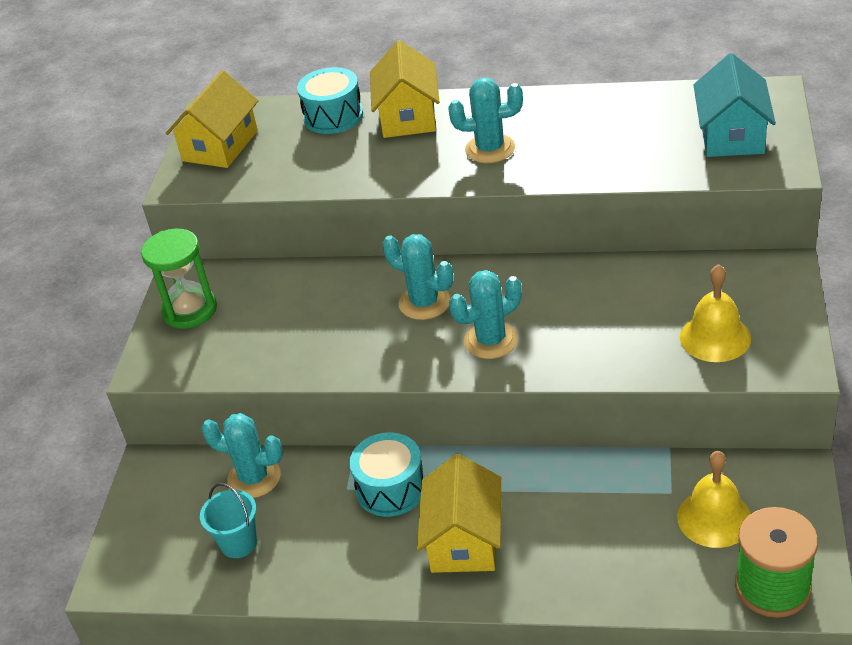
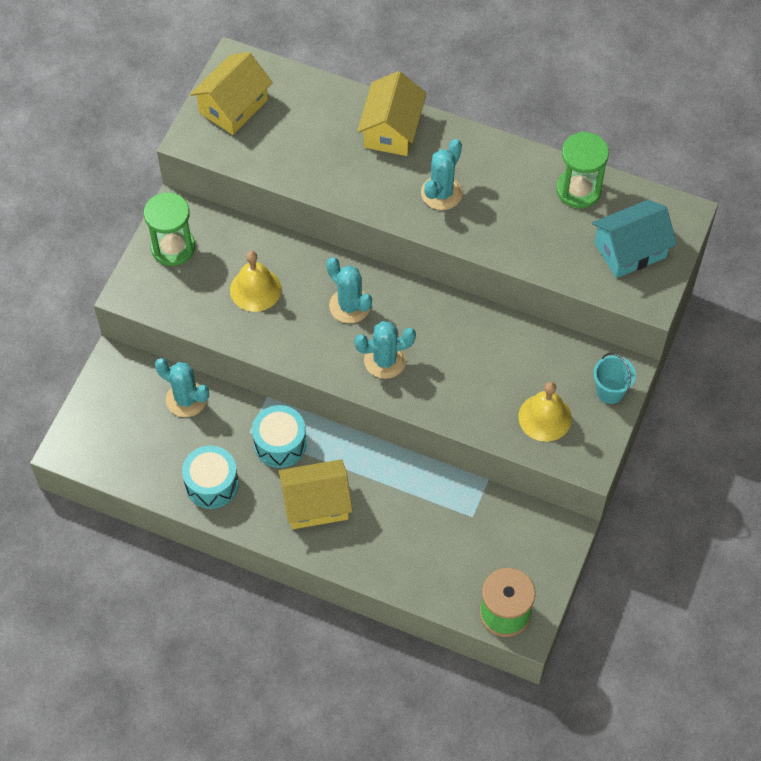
camera: 10 degrees right, 20 degrees up
turquoise bucket [200,483,257,558] -> turquoise bucket moved to [593,353,636,404]
turquoise drum [297,67,363,134] -> turquoise drum moved to [182,446,239,509]
yellow house [417,454,501,573] -> yellow house turned 60 degrees clockwise [278,459,353,529]
turquoise cactus [448,77,523,163] -> turquoise cactus turned 75 degrees counterclockwise [421,139,463,210]
yellow bell [677,451,751,548] -> yellow bell moved to [230,251,281,312]
turquoise house [694,53,776,157] -> turquoise house turned 45 degrees clockwise [592,200,677,278]
none -> green hourglass [556,132,609,208]

